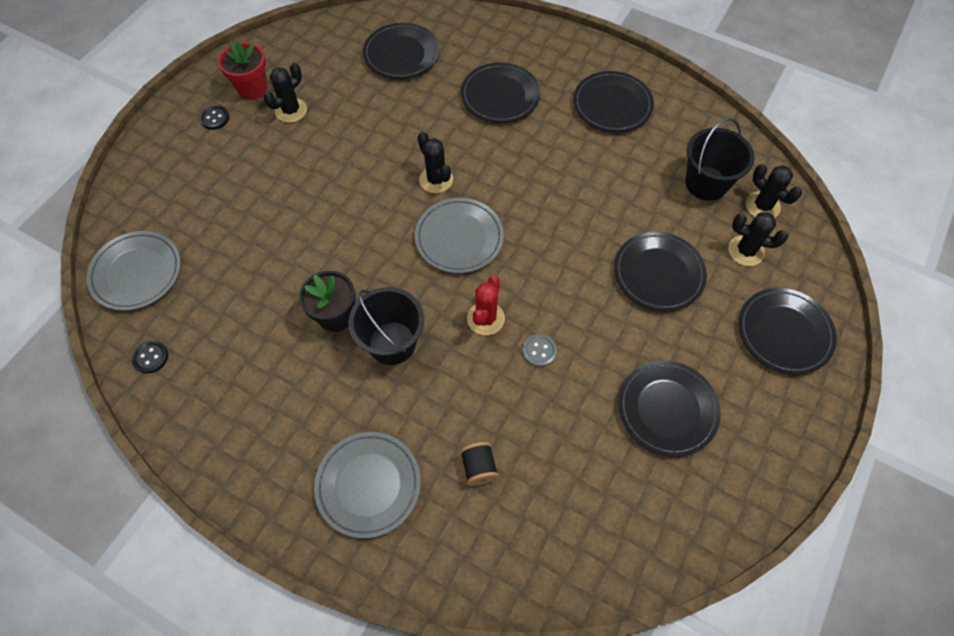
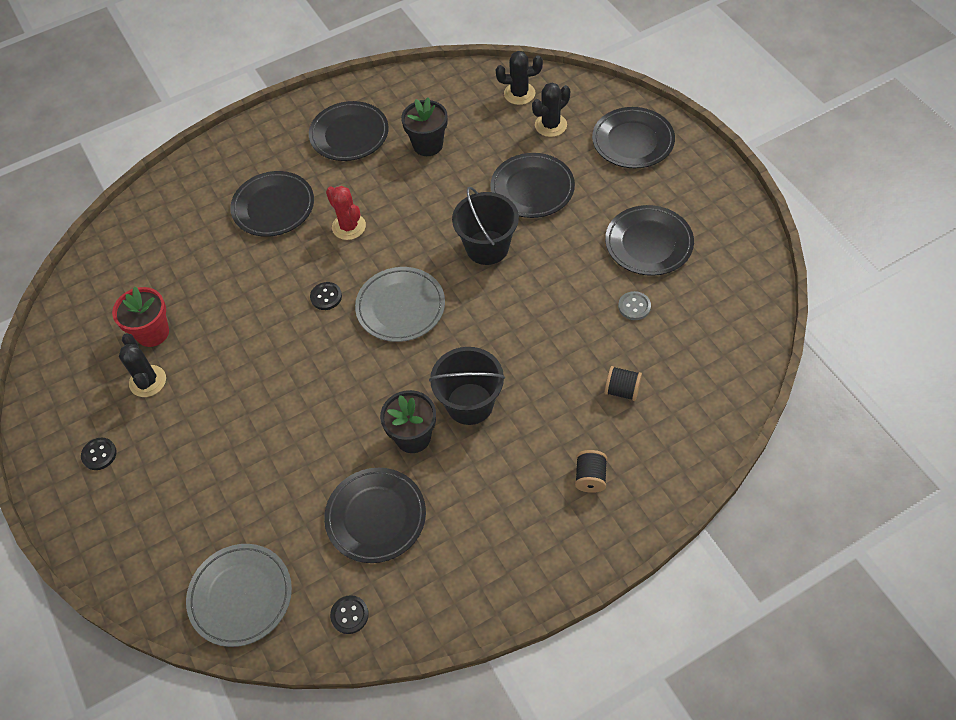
camera: 55 degrees left, 5 degrees down
red flower pot [218,41,267,100] -> red flower pot moved to [112,287,169,347]
grey plate [314,432,421,538] -> black spool [575,450,607,493]
black plate [363,23,440,79] -> black plate moved to [324,468,426,563]
black cactus [418,132,453,193] -> black button [310,282,342,310]
red cactus [467,276,505,335] -> red cactus moved to [326,186,366,240]
grey button [523,334,557,367] -> grey button moved to [618,291,651,320]
black bucket [685,118,755,201] -> black bucket moved to [452,187,519,265]
none -> black flower pot [401,98,447,156]

